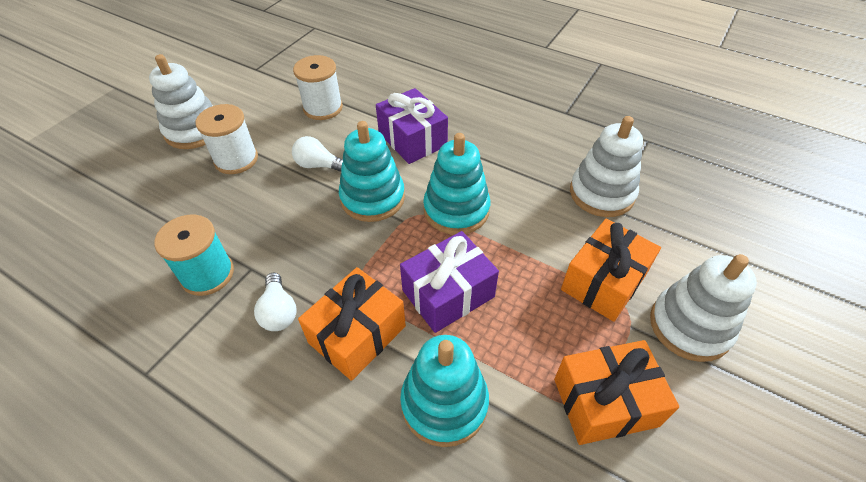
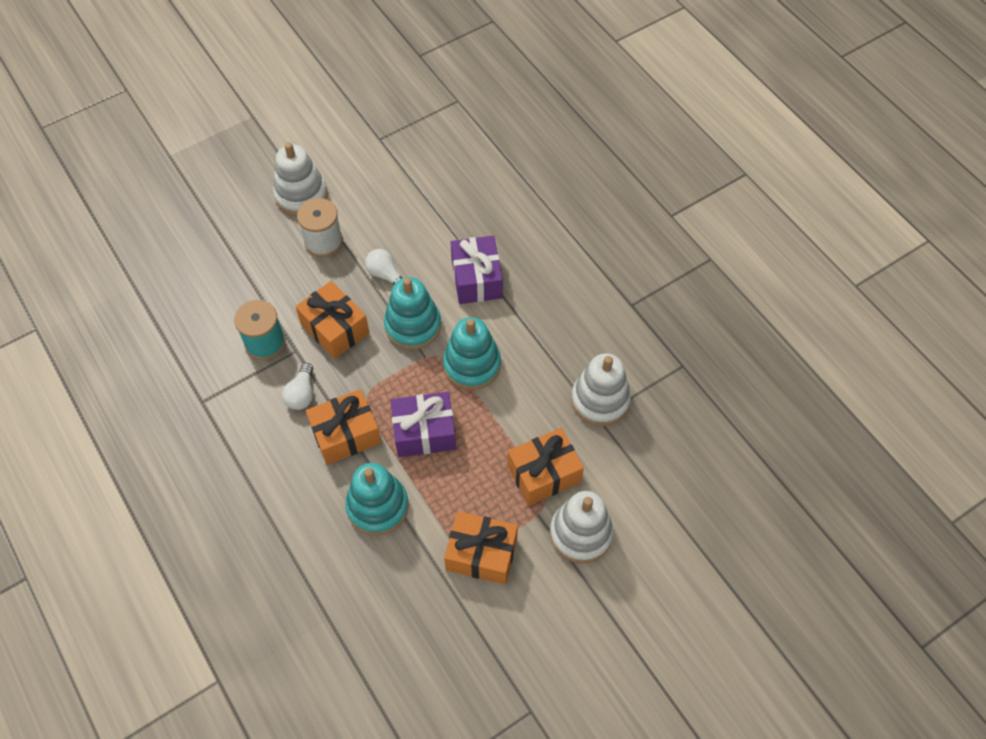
camera: 25 degrees right, 10 degrees up
white spool [293,55,343,120] -> none
none -> orange gift [296,281,370,359]

